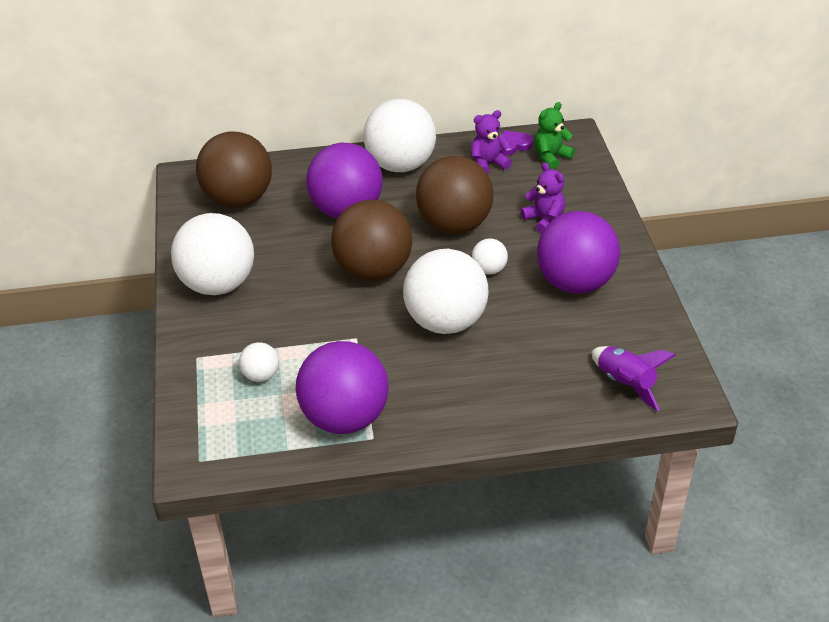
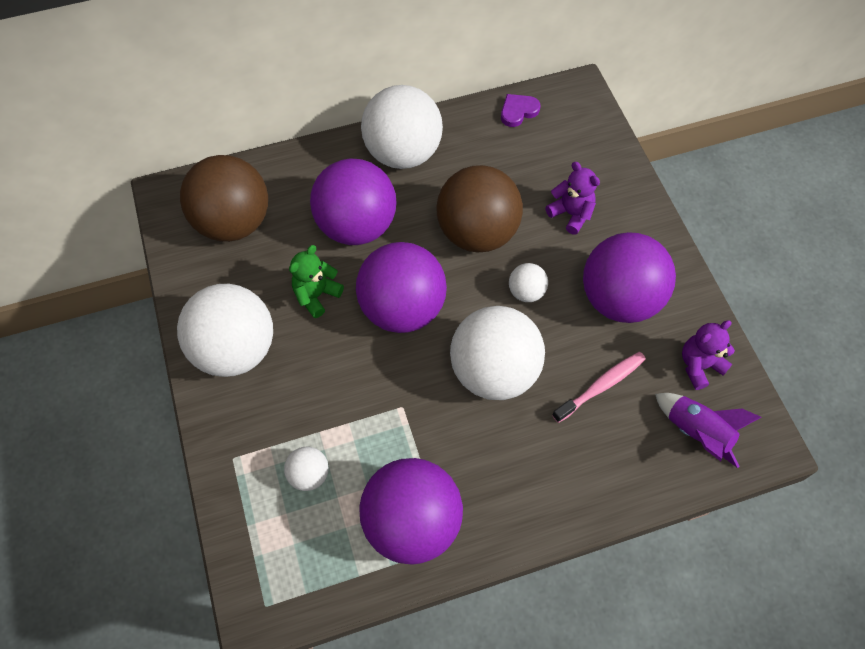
camera: 10 degrees left, 20 degrees up
brown ball [331,200,412,281] -> purple ball [356,242,447,333]
purple teddy bear [471,110,512,174] -> purple teddy bear moved to [682,320,735,390]
green teddy bear [534,102,575,169] -> green teddy bear moved to [289,245,344,318]
none -> pink toothbrush [552,352,646,423]

